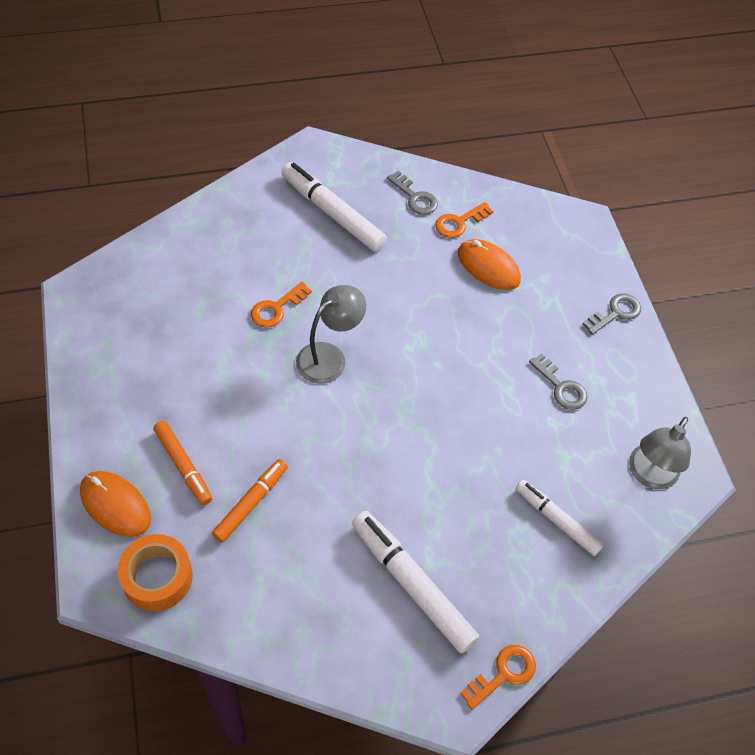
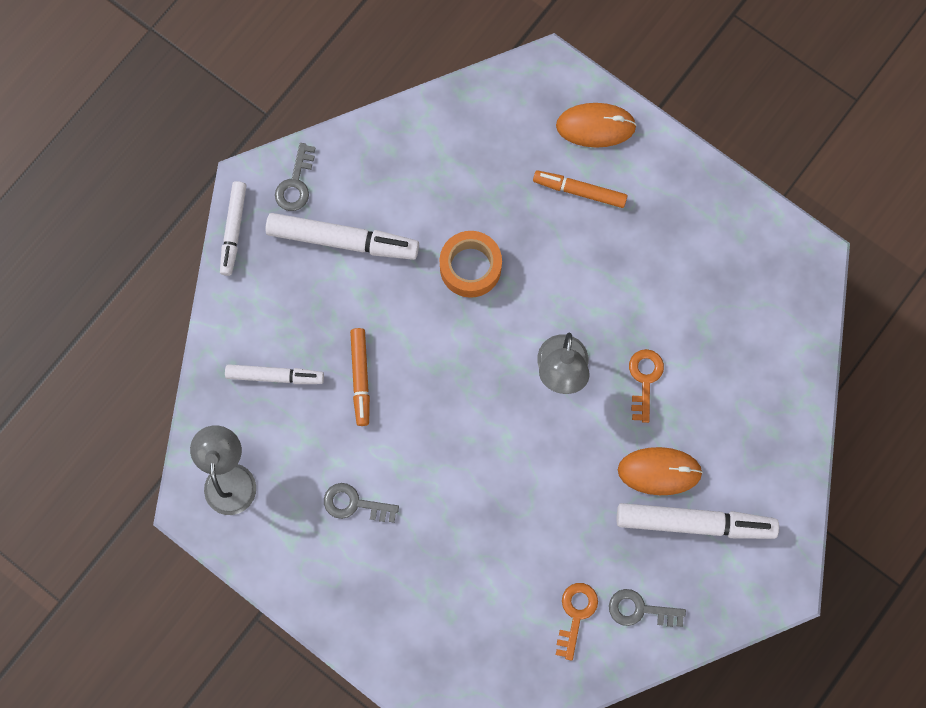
camera: 145 degrees right, 20 degrees up
orange tape [118,534,193,611] -> orange tape moved to [439,231,502,298]
orange marker [212,459,288,543] -> orange marker moved to [350,328,370,426]
orange mouse [458,239,521,290] -> orange mouse moved to [618,447,703,495]
orange key [460,645,536,710] -> white marker [220,181,247,276]
grey key [583,293,641,335] -> grey key moved to [275,143,315,211]

